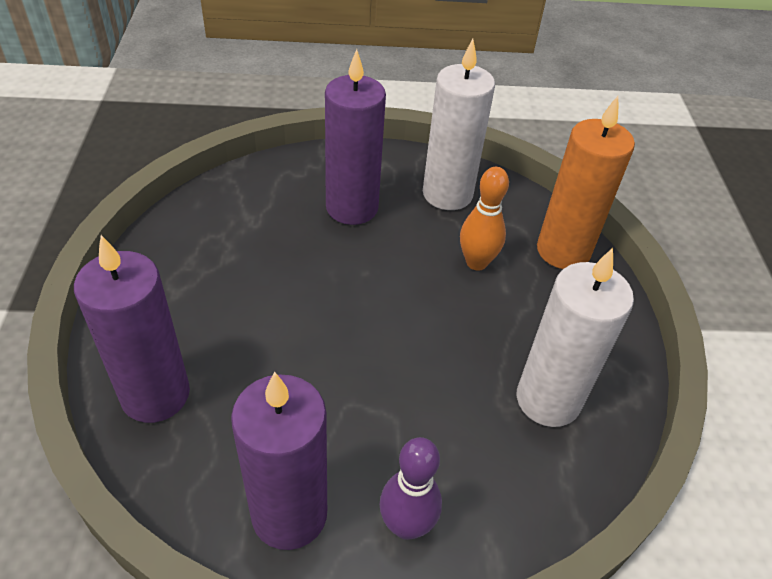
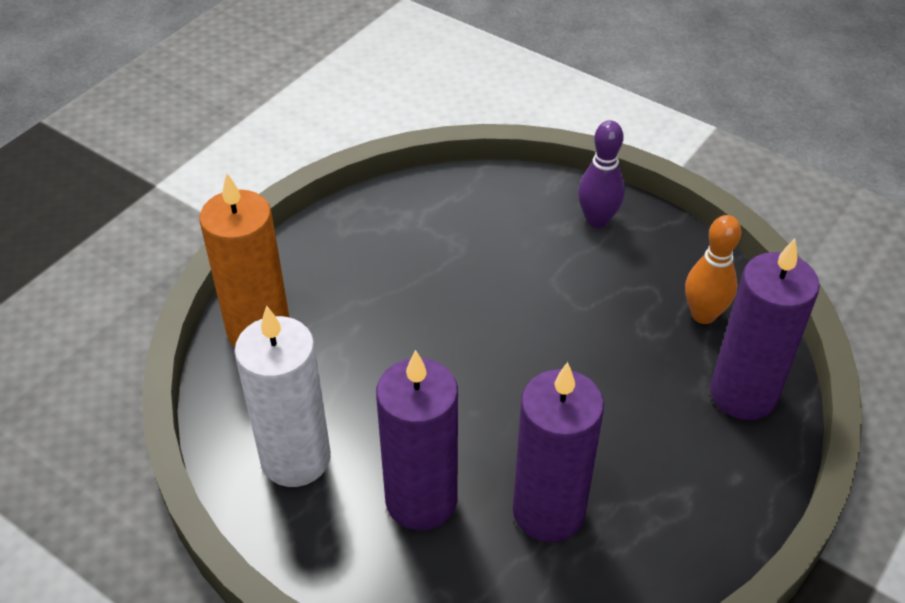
camera: 140 degrees left, 0 degrees up
purple candle [231,371,327,550] -> purple candle moved to [513,362,604,542]
orange bowling pin [460,167,509,271] -> orange bowling pin moved to [685,215,741,324]
white candle [517,248,634,427] -> none

